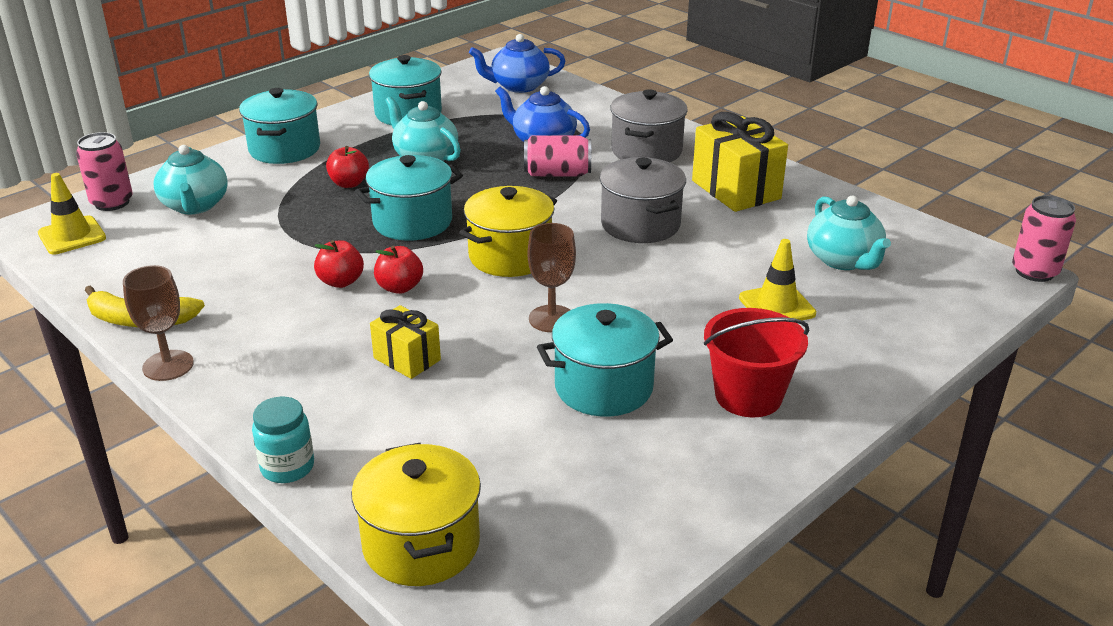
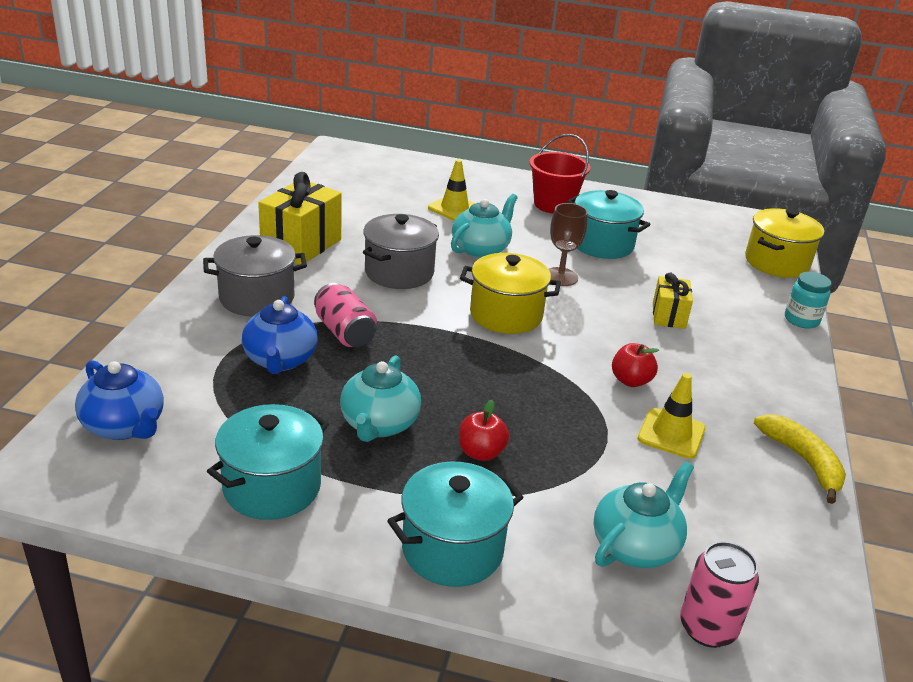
camera: 125 degrees left, 0 degrees up
yellow traffic cone [38,173,106,254] -> yellow traffic cone moved to [638,373,706,459]
brown goblet [123,265,194,381] -> none
turquoise pot [355,155,463,241] -> none
red apple [374,246,423,294] -> none
turquoise teapot [807,196,891,270] -> turquoise teapot moved to [451,194,518,258]
pink can [1012,195,1076,282] -> none

